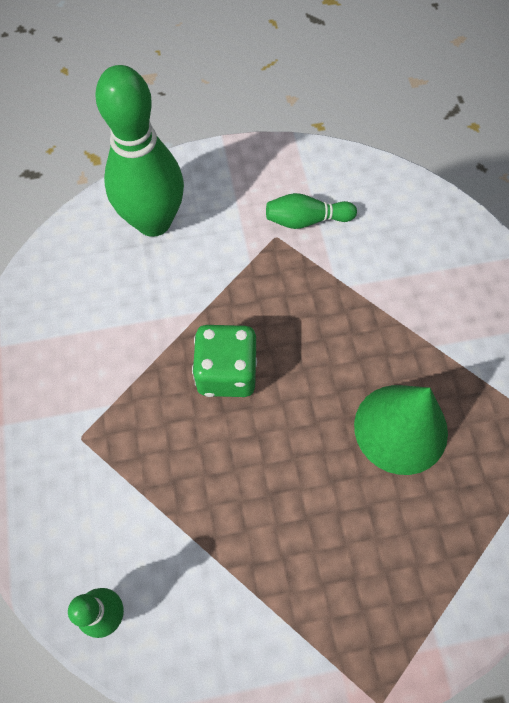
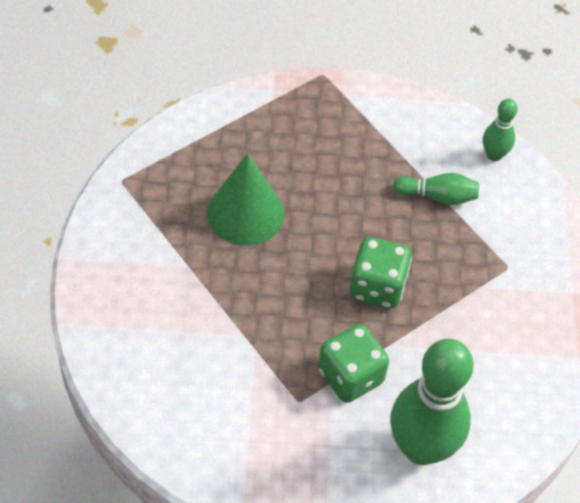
camera: 170 degrees left, 10 degrees down
green bowling pin [266,193,357,229] -> green bowling pin moved to [393,173,479,205]
none -> green dice [318,324,389,403]

